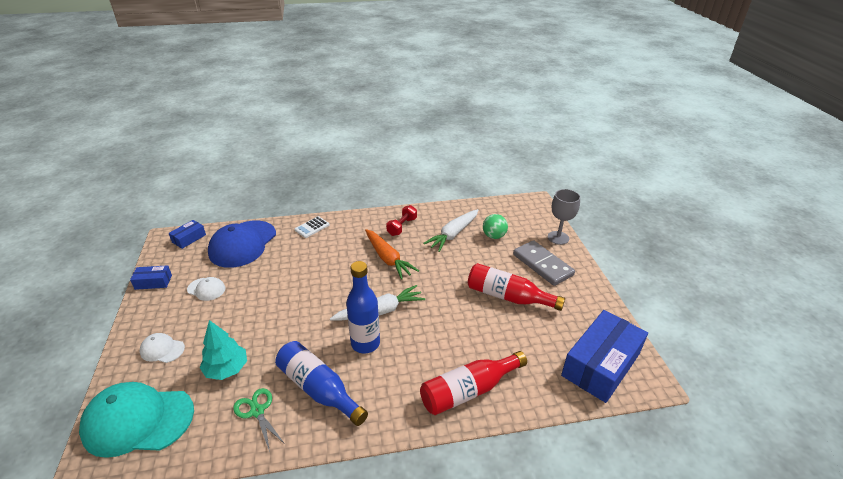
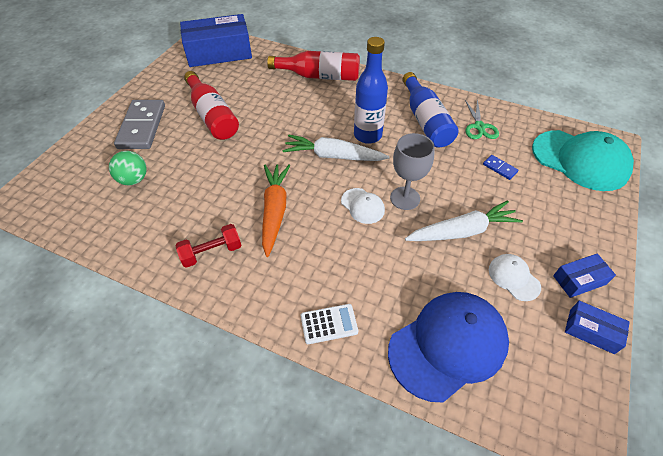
camera: 145 degrees left, 15 degrees up
white cap [140,333,185,363] -> white cap moved to [341,188,385,224]
blue box [169,220,206,249] -> blue box moved to [553,253,616,298]
turquoise tree [200,320,247,380] -> blue domino [483,155,519,180]
white carrot [423,209,478,252] -> white carrot moved to [405,200,523,241]
grey goblet [548,189,580,245] -> grey goblet moved to [390,133,435,210]

